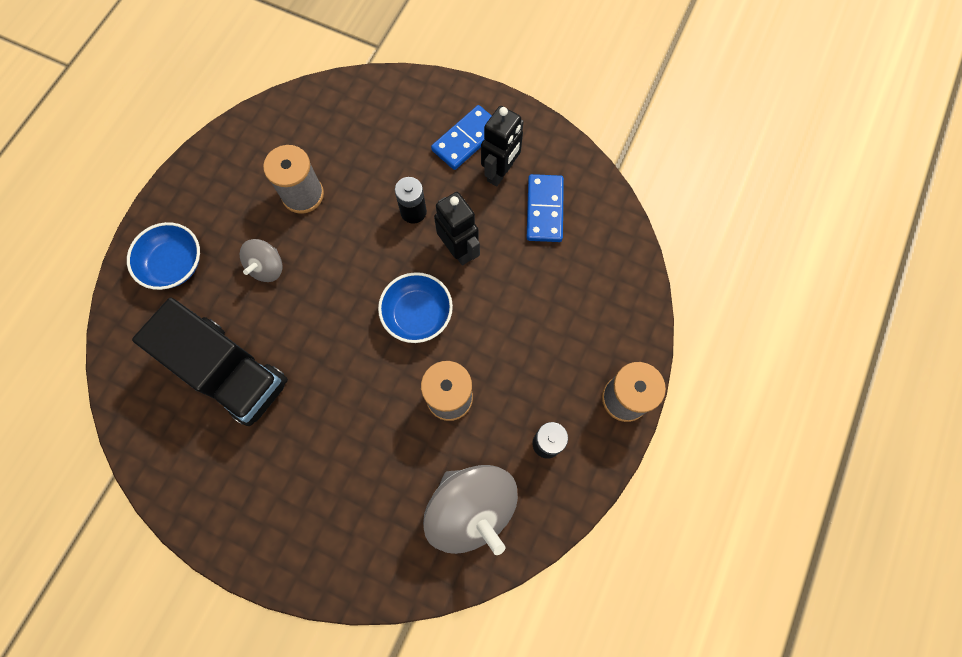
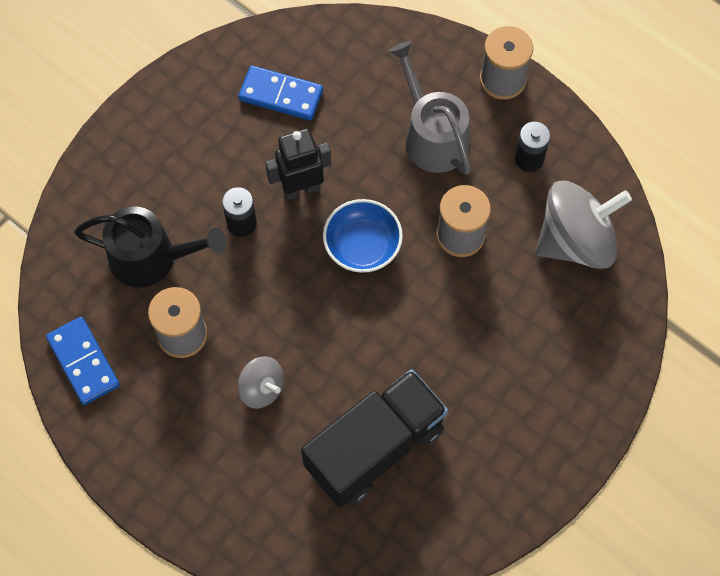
camera: 75 degrees left, 5 degrees down
blue bowl [127,222,200,290] -> none
blue domino [431,105,492,170] -> blue domino moved to [46,317,120,405]
black robot [481,106,524,187] -> none
none -> black watering can [74,206,226,288]
none -> grey watering can [389,41,471,175]

